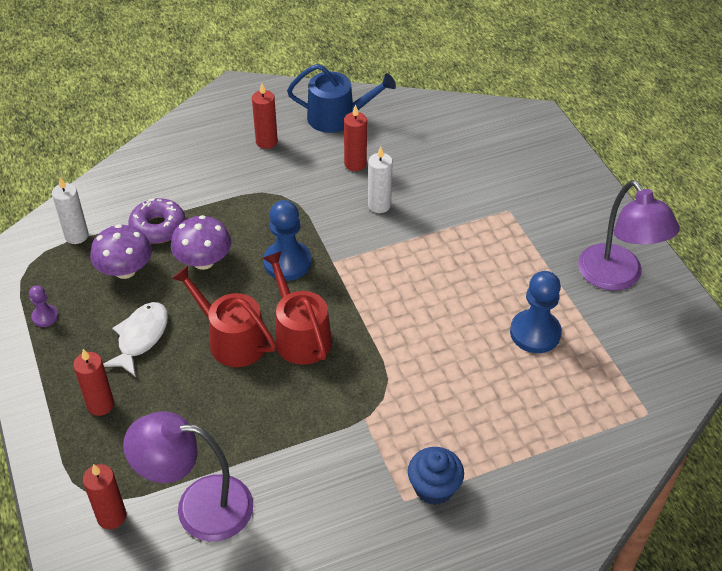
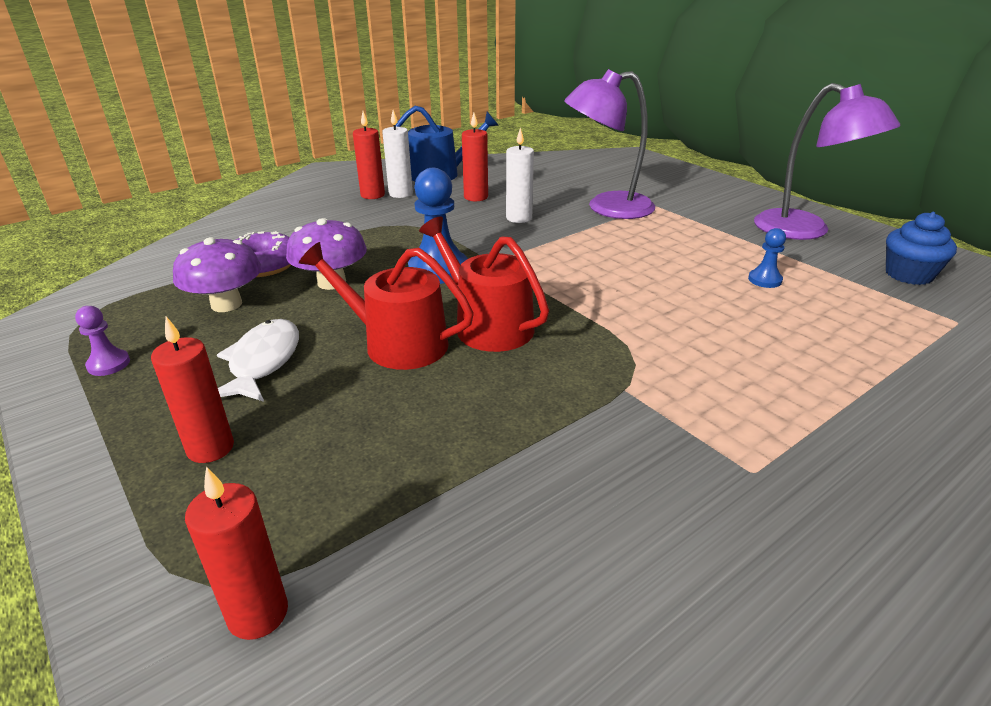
camera: 15 degrees left, 15 degrees down
white candle [52,177,89,244] -> white candle moved to [382,110,413,198]
purple lamp [123,411,253,541] -> purple lamp moved to [565,69,655,219]
blue cupcake [408,447,464,505] -> blue cupcake moved to [886,212,957,285]
blue pawn [510,271,562,353] -> blue pawn [748,228,786,288], size x0.52

